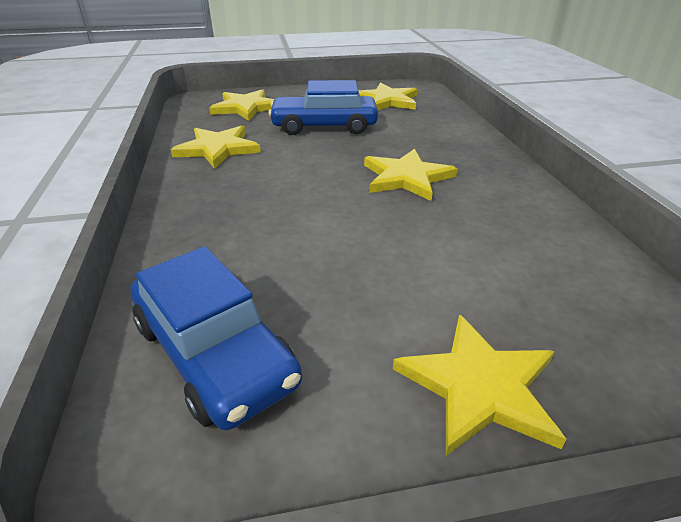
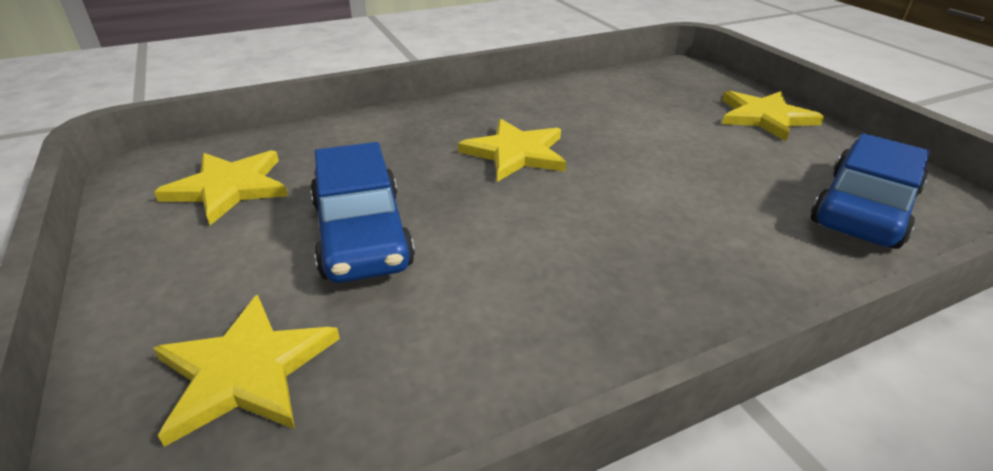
camera: 105 degrees left, 0 degrees up
yellow star [171,126,261,169] -> none

